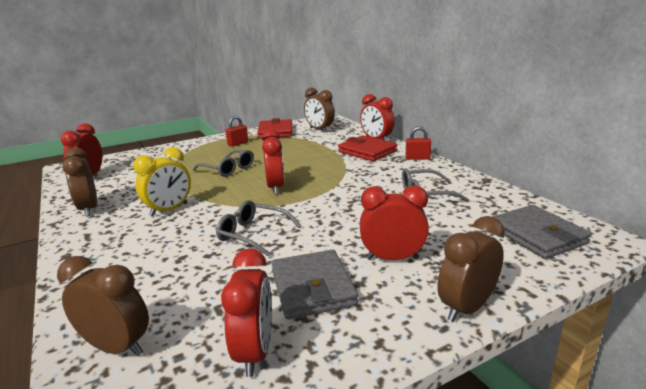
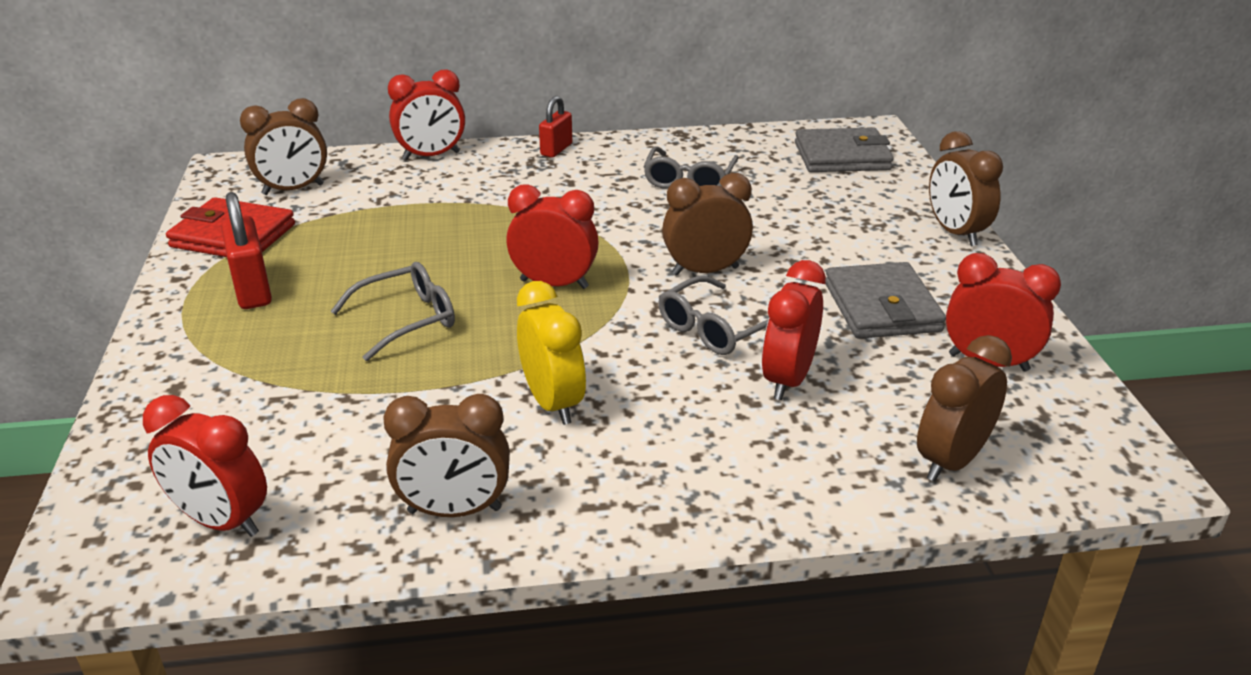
camera: 70 degrees left, 10 degrees up
red padlock [226,116,248,147] -> red padlock [221,192,272,309], size x1.51
grey wallet [271,250,358,319] -> grey wallet turned 75 degrees clockwise [826,262,946,339]
red wallet [338,135,397,161] -> none
red clock [360,185,429,260] -> red clock moved to [762,260,826,400]
none -> brown clock [662,173,753,276]

